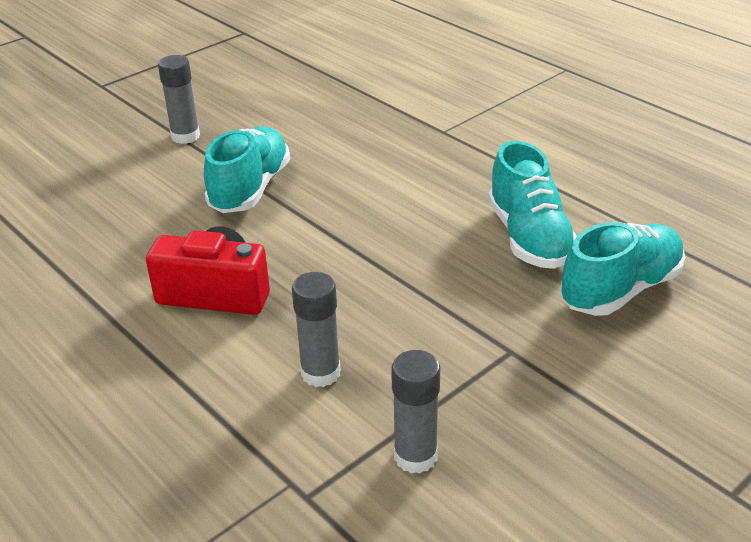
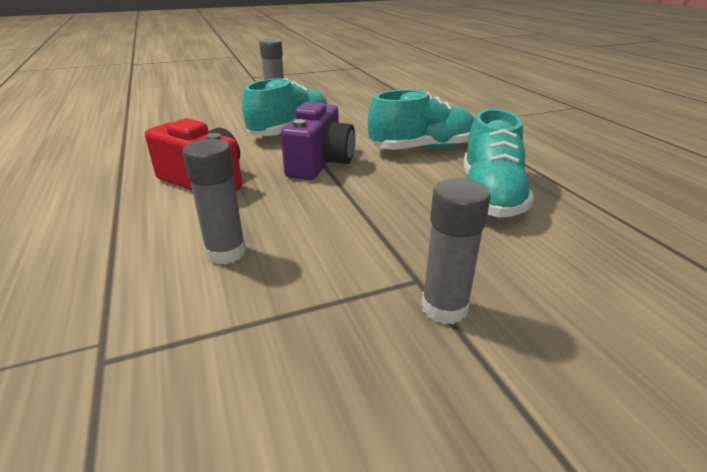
camera: 20 degrees right, 5 degrees down
grey glue stick [391,350,440,474] -> grey glue stick moved to [421,179,491,324]
turquoise shoe [560,222,685,316] -> turquoise shoe moved to [368,90,474,150]
none -> purple camera [281,102,355,180]

